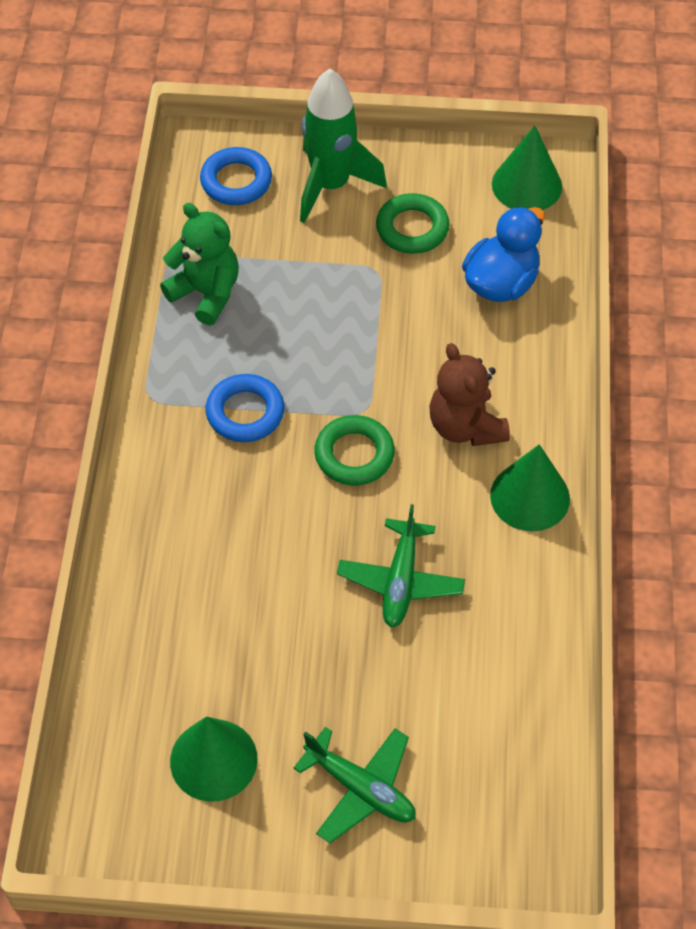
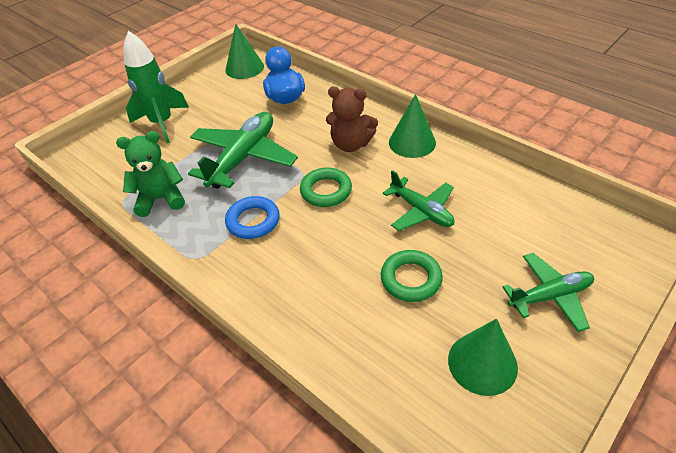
camera: 50 degrees left, 10 degrees down
blue ring [200,147,272,205] -> none
green ring [376,193,450,254] -> green ring moved to [381,250,443,302]
none -> green plane [188,112,298,189]

